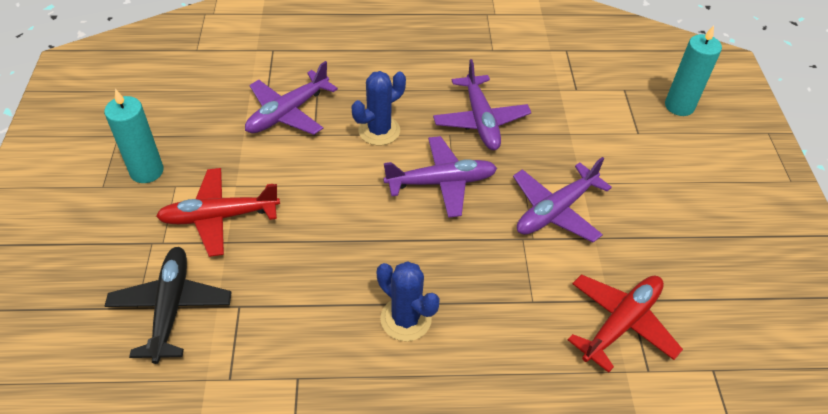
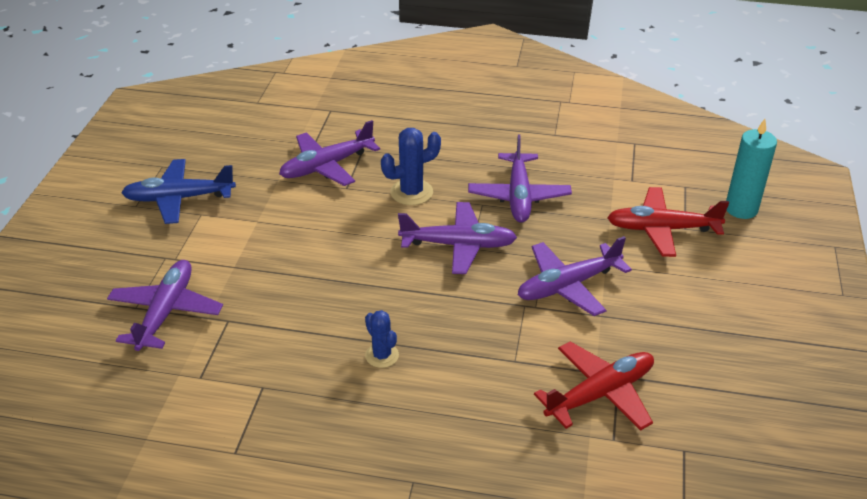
camera: 15 degrees right, 10 degrees down
turquoise candle [104,89,164,183] -> blue plane [121,159,236,224]
black plane [105,247,232,364] -> purple plane [107,260,223,351]
red plane [156,168,280,257] -> red plane moved to [607,187,729,257]
blue cactus [377,261,440,341] -> blue cactus [365,310,399,368], size x0.66

